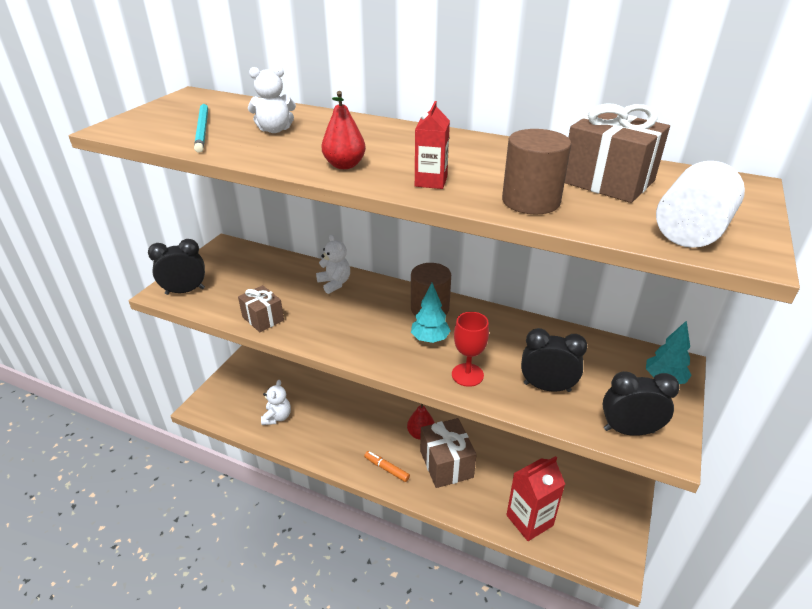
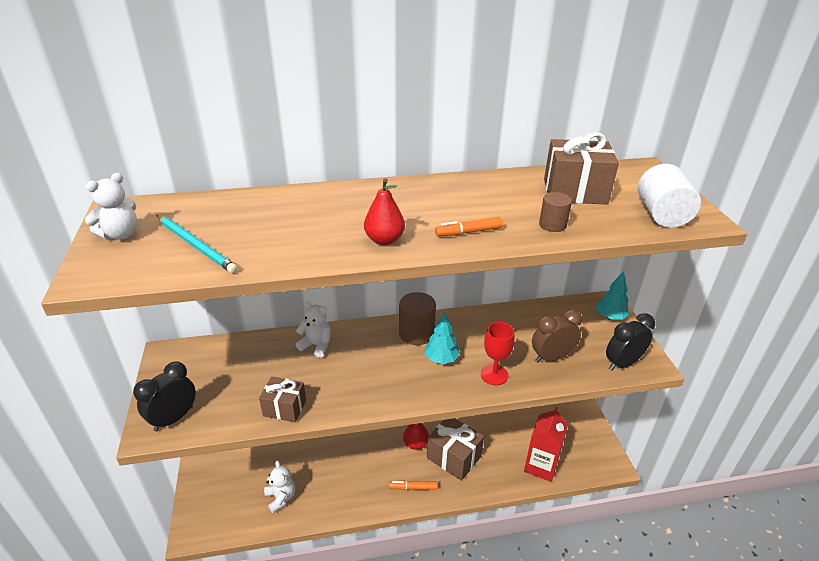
camera: 35 degrees left, 0 degrees up
white teddy bear [248,66,296,133] -> white teddy bear moved to [85,173,137,240]
red carton [415,101,450,189] -> orange marker [435,217,503,237]
brown cylinder [502,129,571,214] -> brown cylinder [539,192,572,232], size x0.59
black clock [521,328,588,392] -> brown clock [532,309,582,363]

